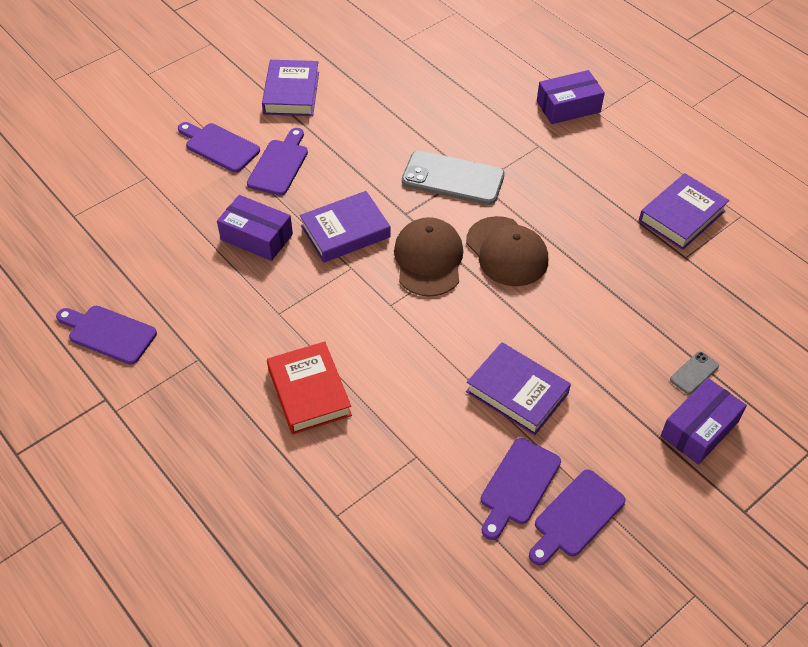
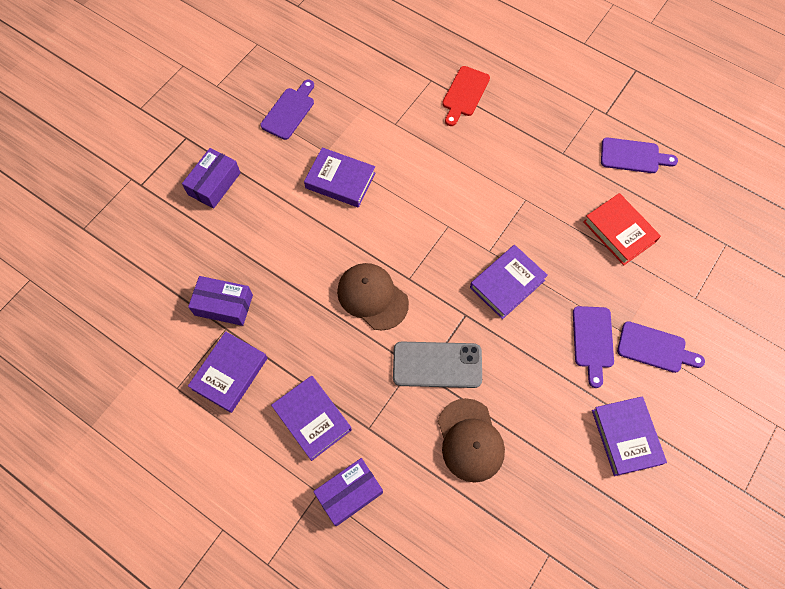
camera: 165 degrees right, 15 degrees up
purple box [217,195,293,261] -> purple box moved to [188,276,253,326]
red book [267,341,352,434] -> red book moved to [583,193,661,265]
brown cap [394,217,463,297] -> brown cap moved to [438,398,505,483]
purple cutting board [481,438,561,540] -> none
grey phone [670,351,719,394] -> none
none -> purple book [271,376,352,461]
none -> red cutting board [442,66,490,126]

